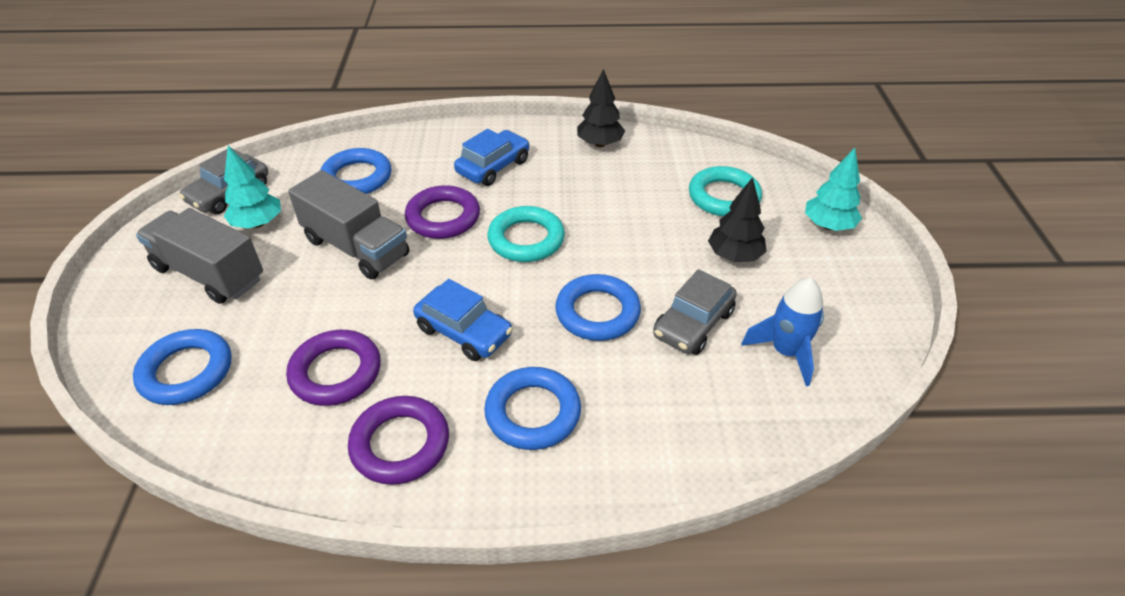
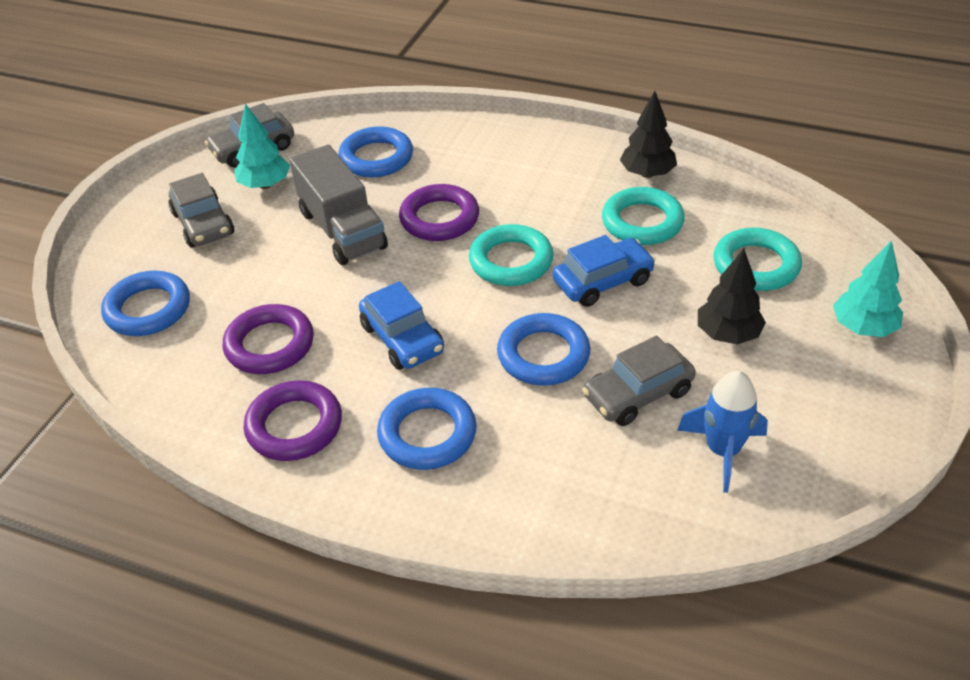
camera: 25 degrees right, 0 degrees up
grey truck [136,208,263,304] -> grey car [169,173,234,248]
blue car [454,129,529,186] -> blue car moved to [553,235,656,307]
none -> turquoise ring [602,187,685,245]

